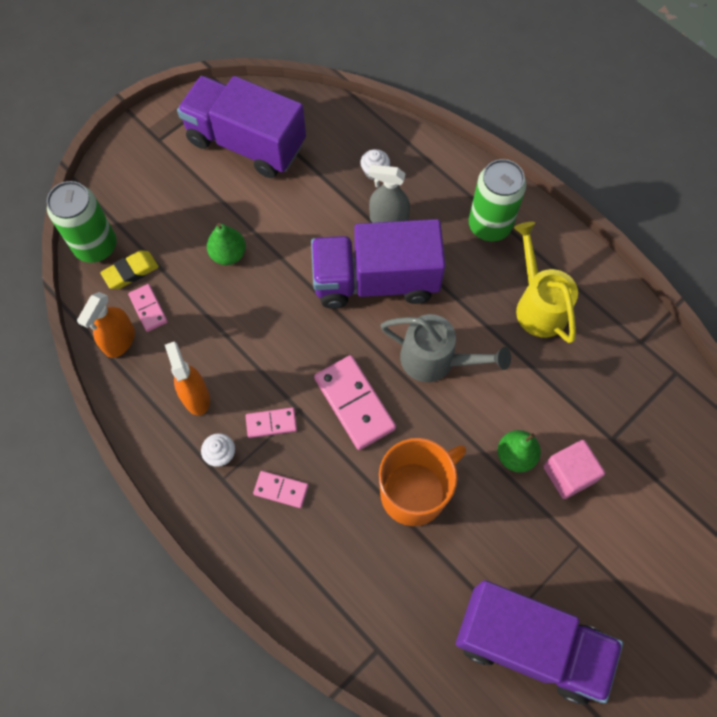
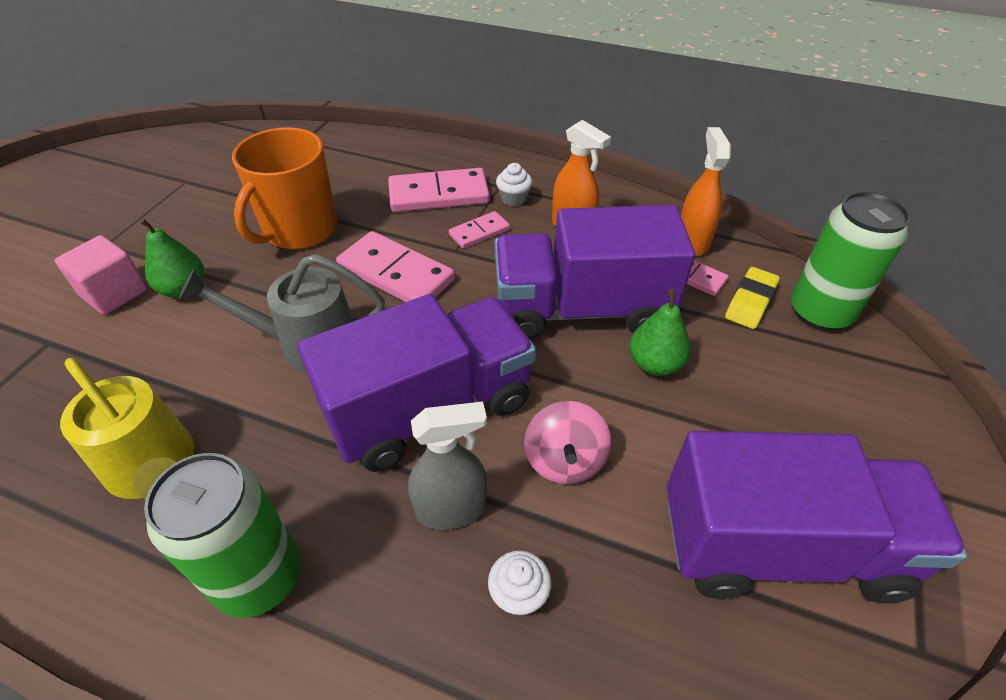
camera: 155 degrees right, 20 degrees down
pink domino [253,471,308,508] -> pink domino [388,168,490,212], size x1.83
purple truck [456,580,623,705] -> purple truck moved to [495,205,695,340]
none -> pink spinning top [524,401,611,484]

